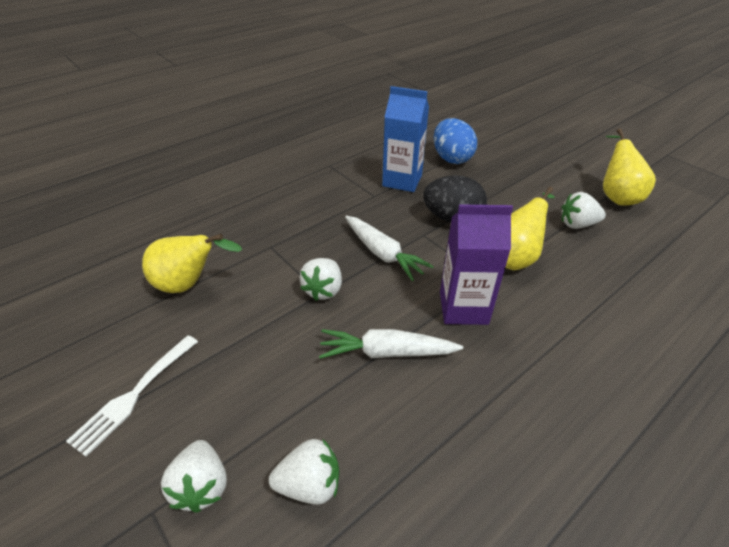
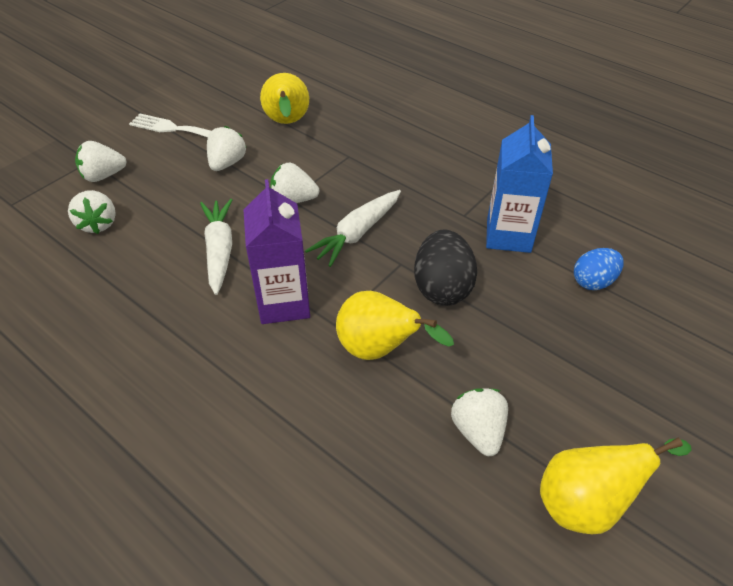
camera: 80 degrees right, 5 degrees up
blue egg [434,118,477,164] -> blue egg [574,248,624,290], size x0.65
none -> white strawberry [207,126,247,171]

